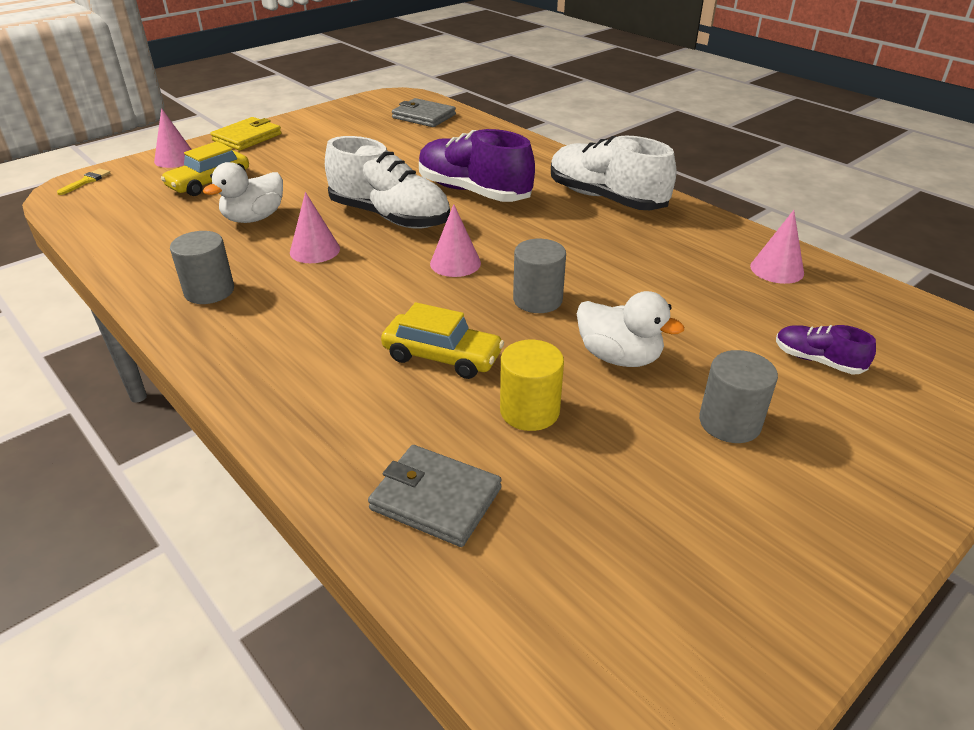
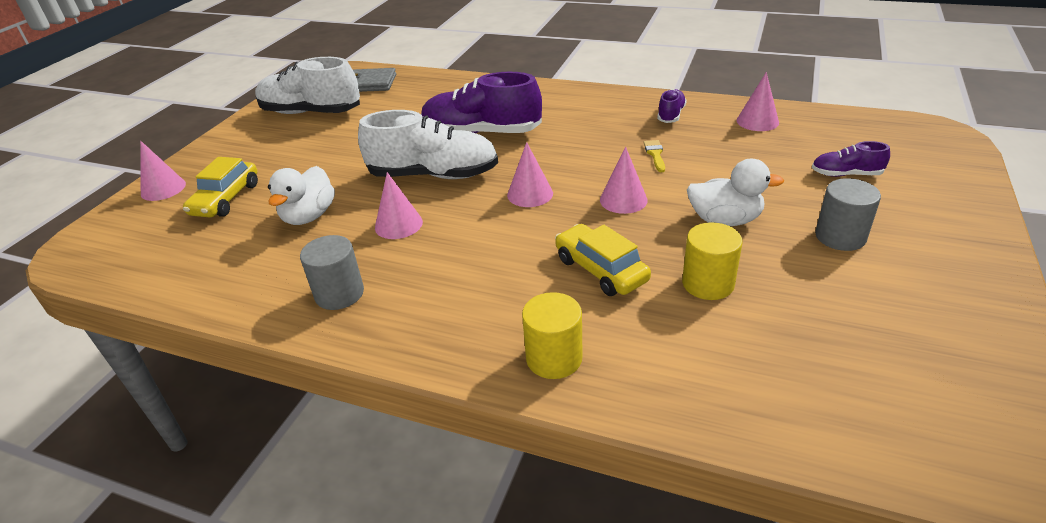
camera: 25 degrees left, 0 degrees up
yellow brush [57,168,110,195] -> yellow brush moved to [643,140,665,172]
yellow wallet [211,117,282,150] -> none
grey wallet [368,445,502,547] -> none
yellow car [381,302,504,379] -> yellow car turned 120 degrees counterclockwise [555,224,651,296]
grey cylinder [513,239,566,313] -> pink cone [600,147,648,214]
white shoe [551,136,676,210] -> white shoe moved to [255,57,360,114]
none -> yellow cylinder [522,292,583,379]
none -> purple shoe [657,89,687,123]

